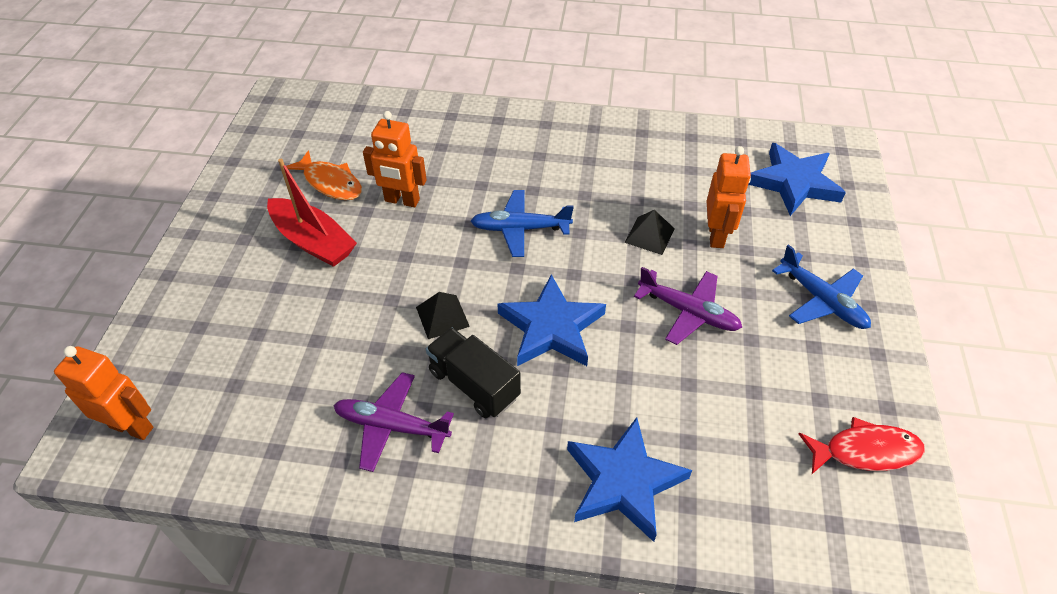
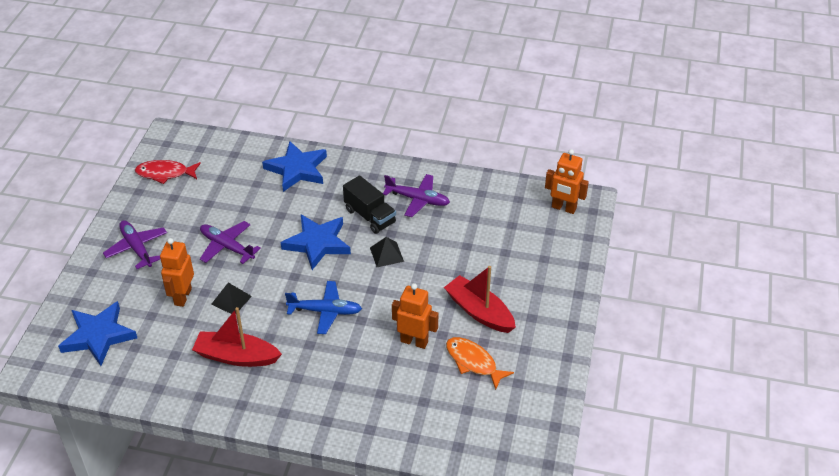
camera: 175 degrees left, 5 degrees down
blue plane [772,244,871,329] -> purple plane [103,220,167,269]
none -> red boat [192,307,282,367]

